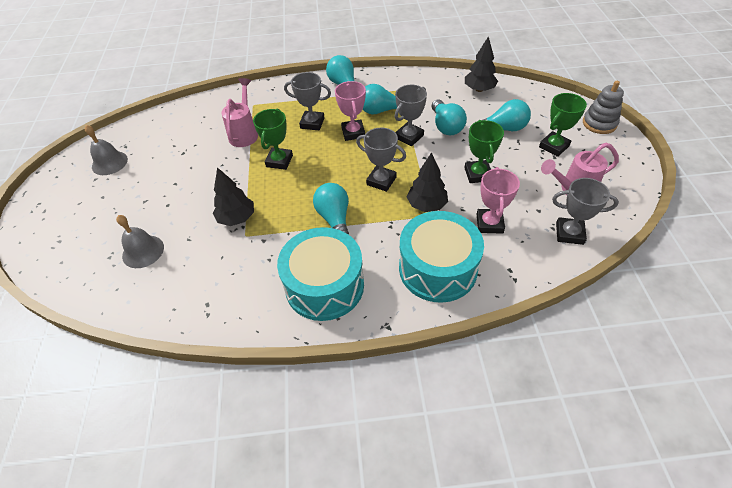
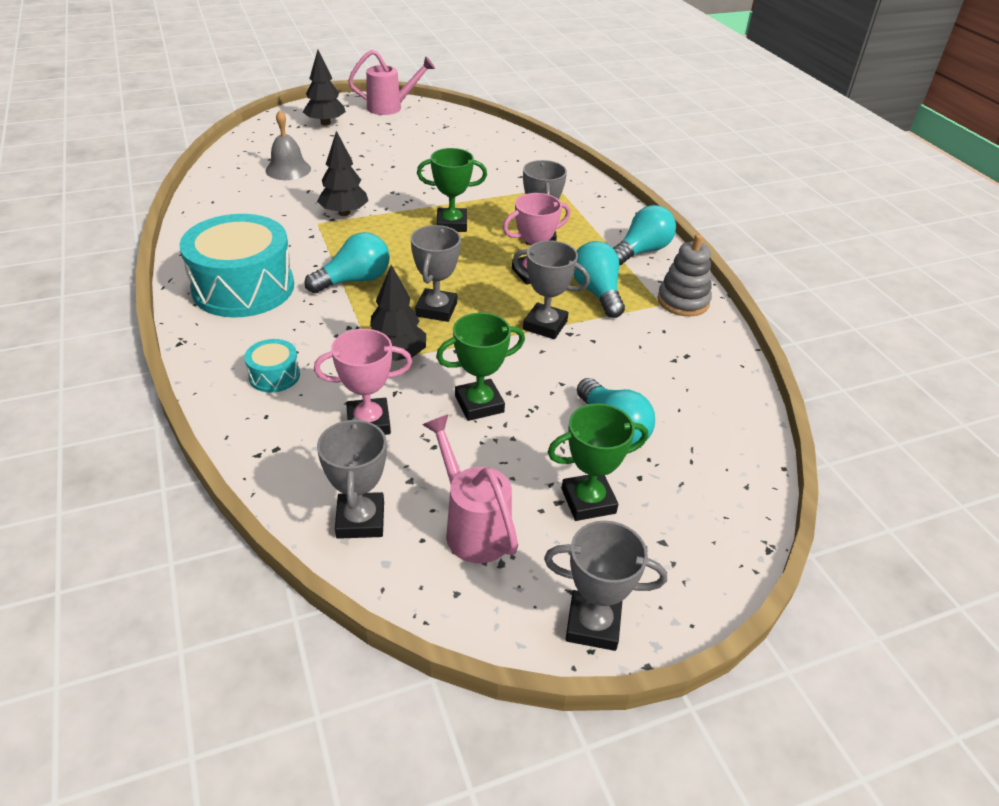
camera: 70 degrees right, 10 degrees down
grey bell [85,125,128,175] -> none
pink watering can [222,78,258,147] -> pink watering can moved to [348,50,435,115]
turquoise drum [399,211,484,303] -> turquoise drum [244,339,300,393], size x0.44
turquoise light bulb [432,100,467,135] -> none
black tree [465,36,498,92] -> black tree moved to [303,50,346,125]
green trophy [539,93,587,157] -> green trophy turned 45 degrees counterclockwise [548,403,648,521]
grey stacking toy [583,81,624,134] -> grey stacking toy moved to [657,234,712,316]
none -> grey trophy [544,521,667,651]

